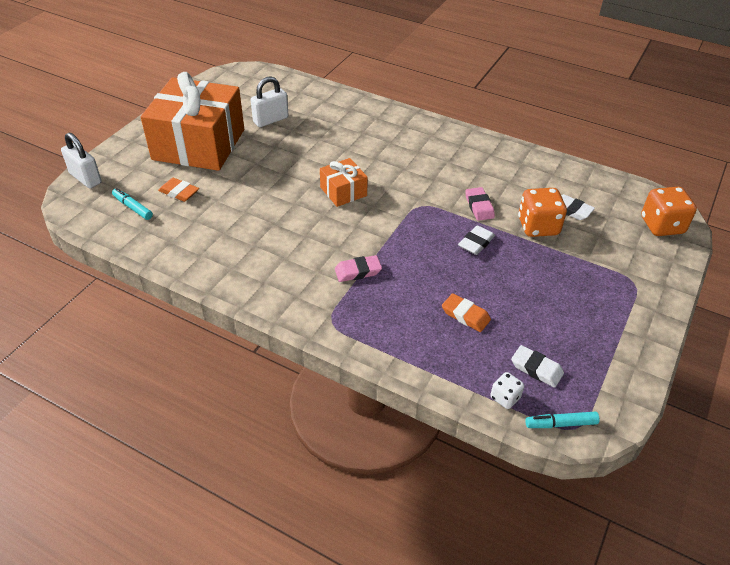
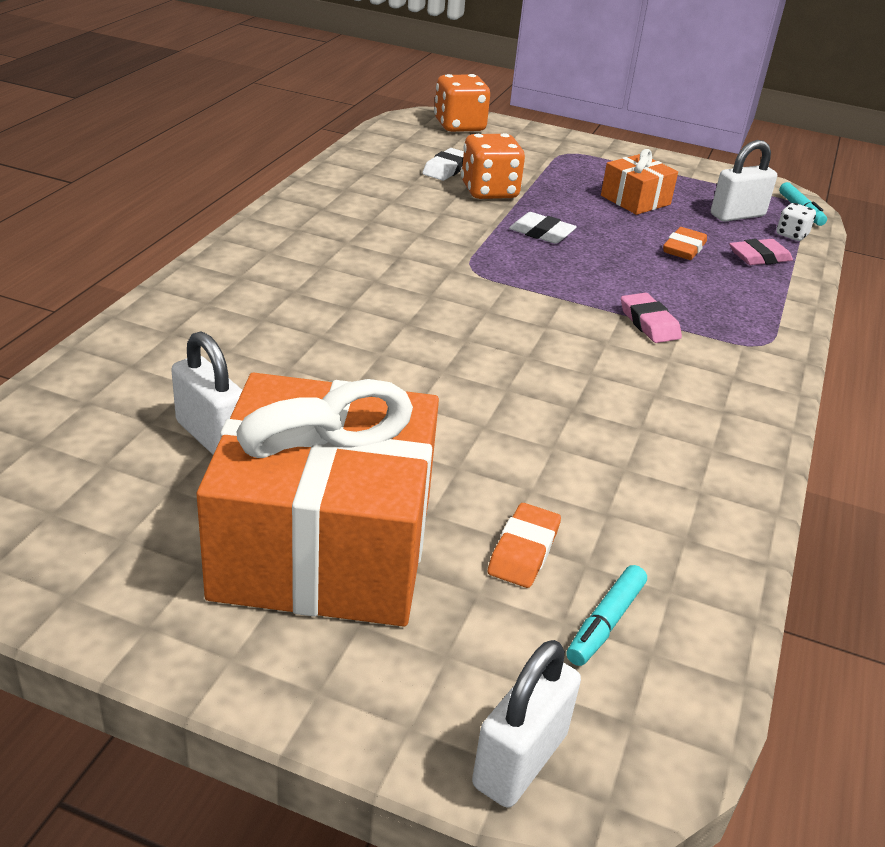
camera: 100 degrees left, 10 degrees down
orange gift [320,158,368,207] -> orange gift moved to [601,149,678,215]
pink eraser [465,187,495,221] -> pink eraser moved to [729,239,793,265]
white eraser [511,345,564,388] -> white padlock [711,140,777,222]

